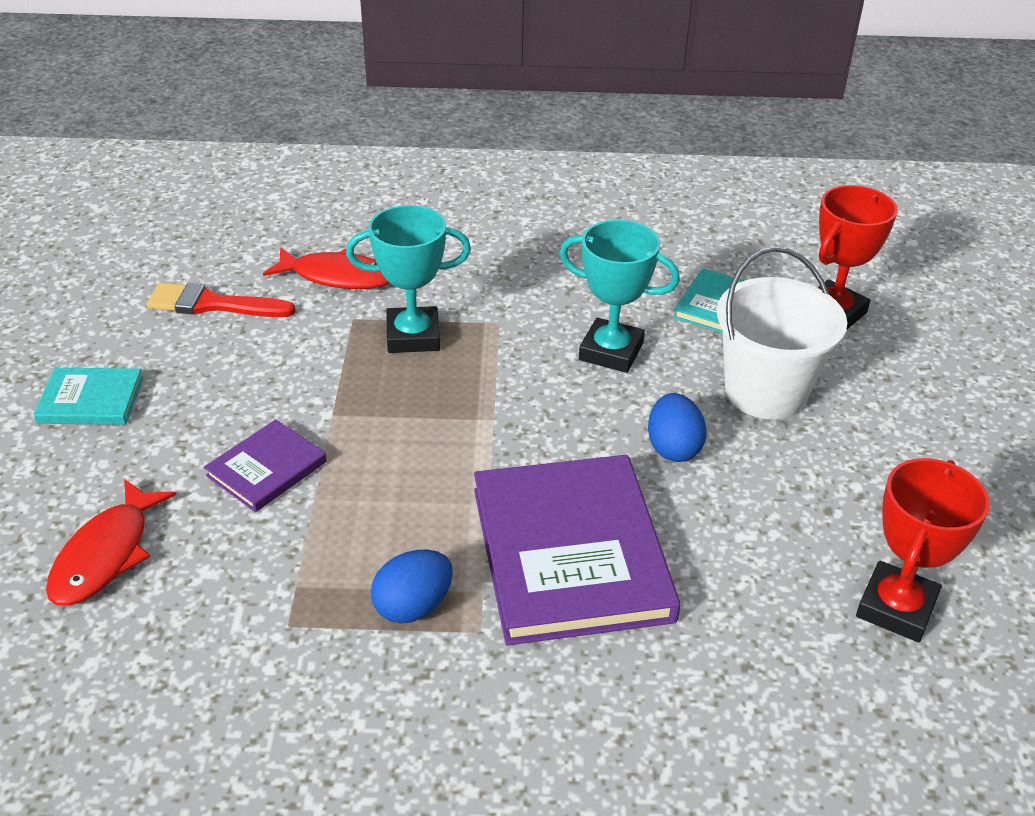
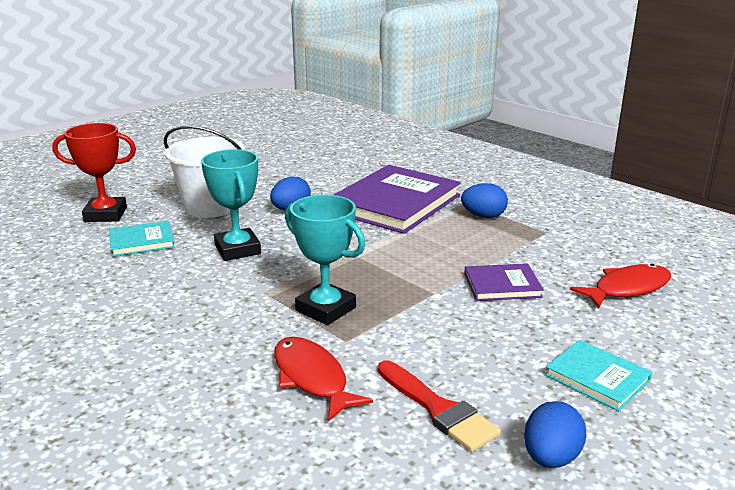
camera: 135 degrees left, 15 degrees down
red trophy [856,458,990,642] -> none
none -> blue egg [524,401,586,468]

